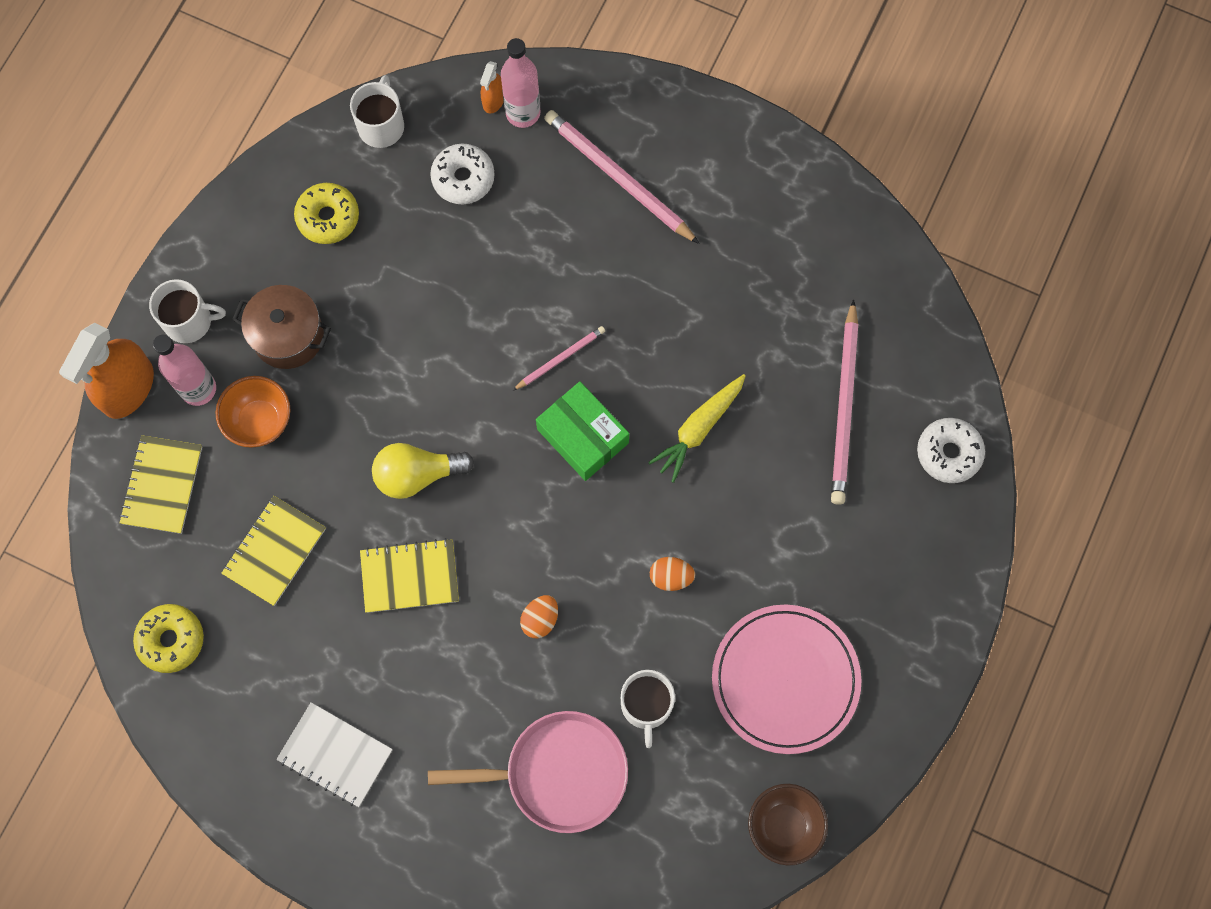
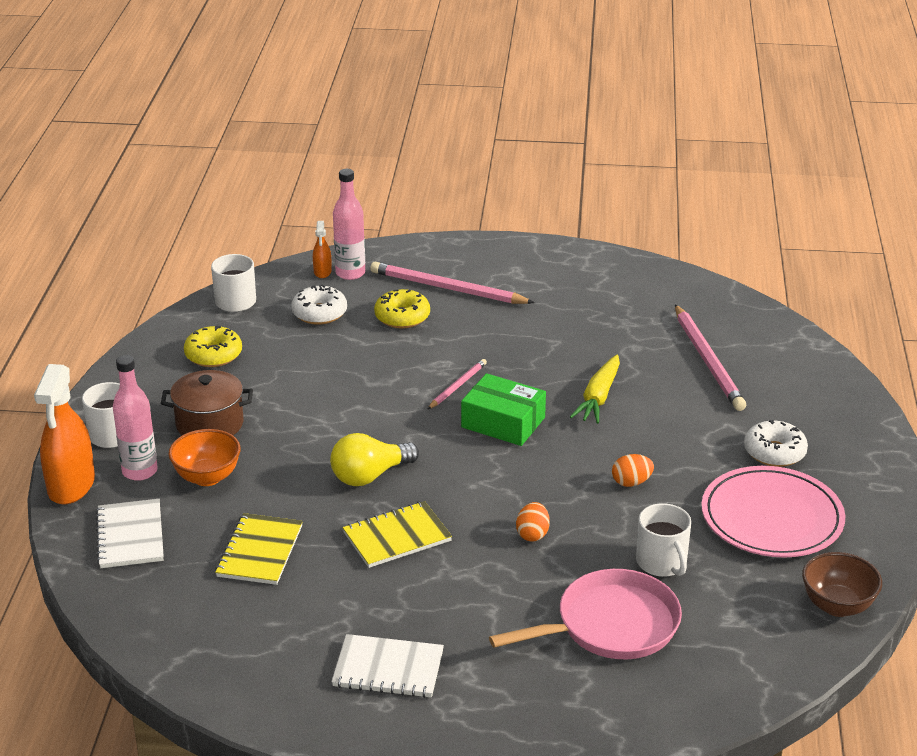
camera: 20 degrees left, 40 degrees down
yellow notebook [119,435,202,534] -> white notebook [96,499,164,568]
yellow donut [133,604,204,673] -> yellow donut moved to [374,289,430,328]
white donut [917,418,985,483] -> white donut moved to [744,420,808,467]

